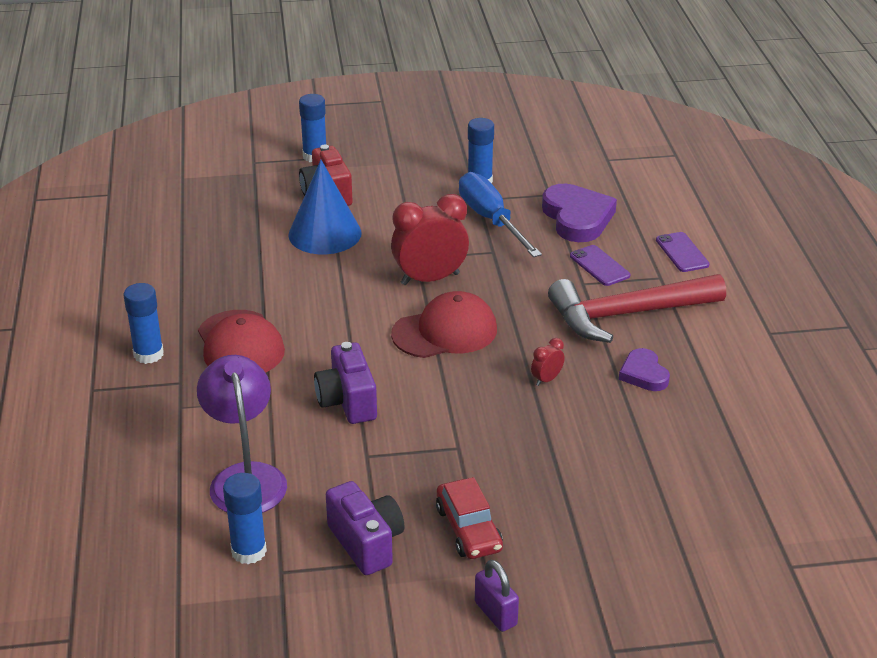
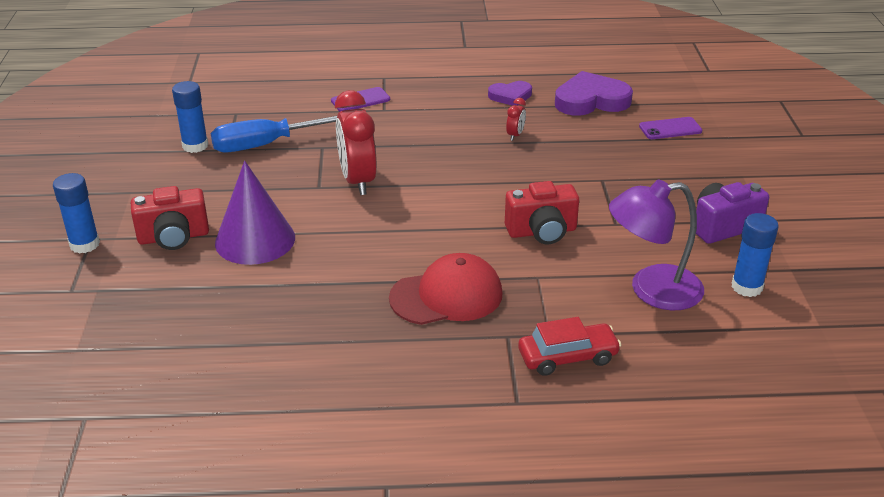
camera: 85 degrees left, 0 degrees up
blue glue stick [124,283,164,364] -> none
blue cone [288,160,362,254] -> purple cone [215,161,295,265]
purple camera [314,342,377,424] -> red camera [505,181,579,244]
red cap [391,291,497,358] -> none
red car [436,477,503,559] -> red car moved to [518,317,621,376]
purple padlock [475,560,519,632] -> none
red clock [531,338,565,386] -> red clock turned 120 degrees counterclockwise [506,98,526,141]
purple heart [542,184,617,242] -> purple heart moved to [555,71,633,116]
red hammer [548,274,726,343] -> none
purple phone [656,232,710,272] -> purple phone moved to [639,117,702,139]

